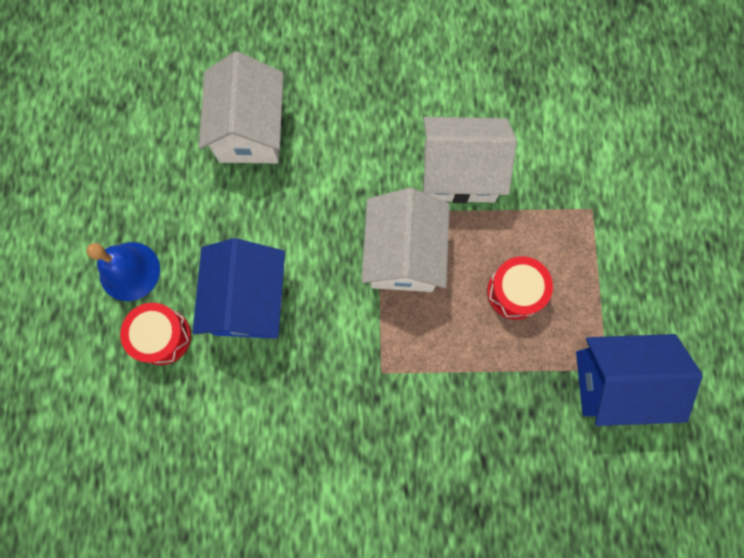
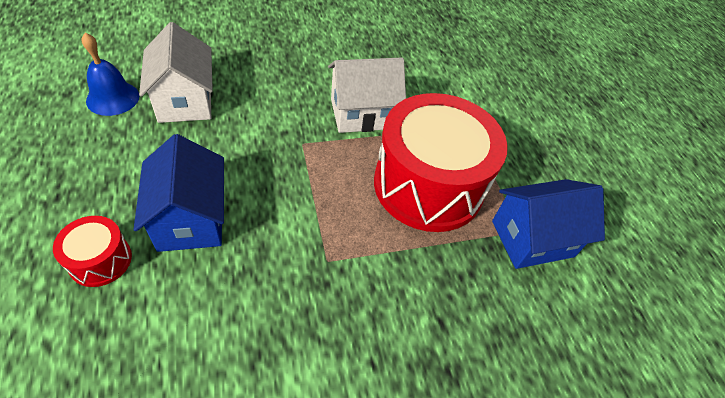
camera: 20 degrees left, 25 degrees down
blue bell [86,242,160,301] -> blue bell moved to [81,33,139,116]
white house [362,188,450,292] -> none
red drum [487,256,553,320] -> red drum [374,93,508,232], size x2.31

